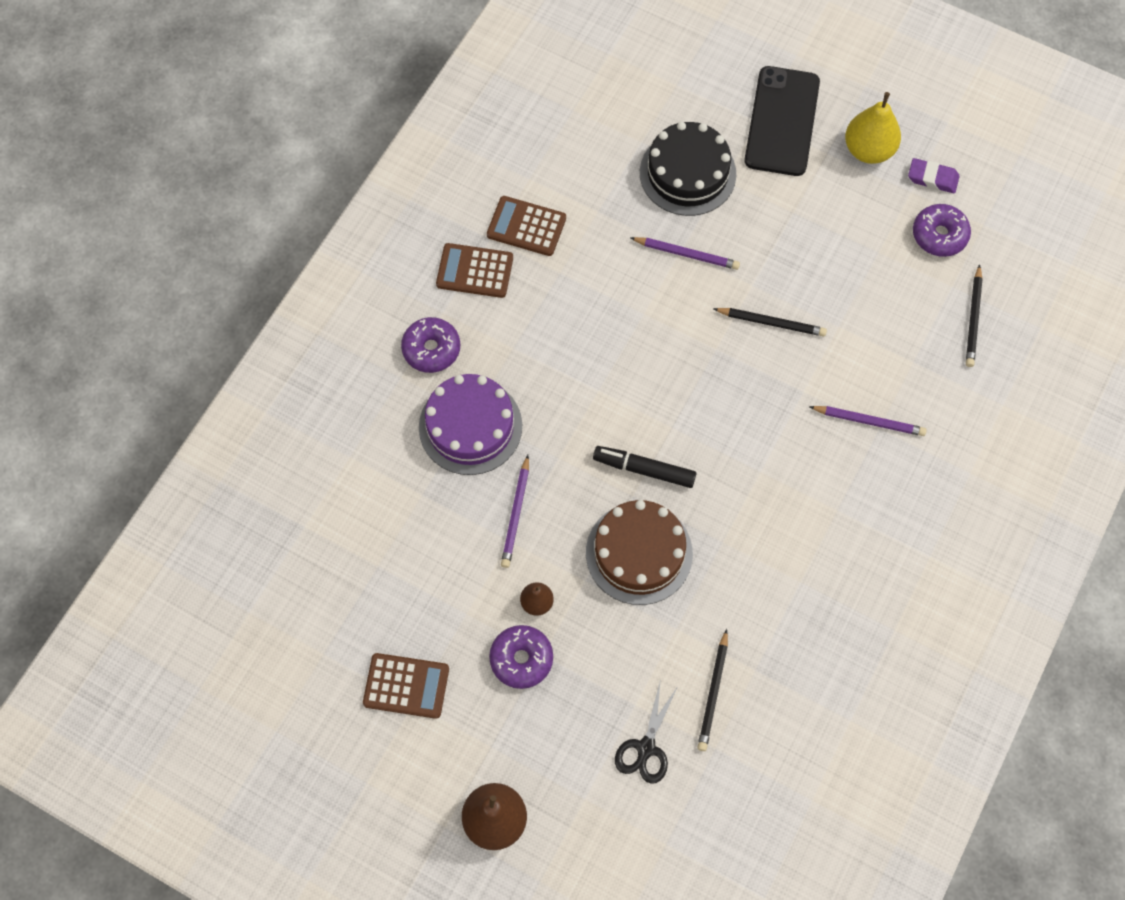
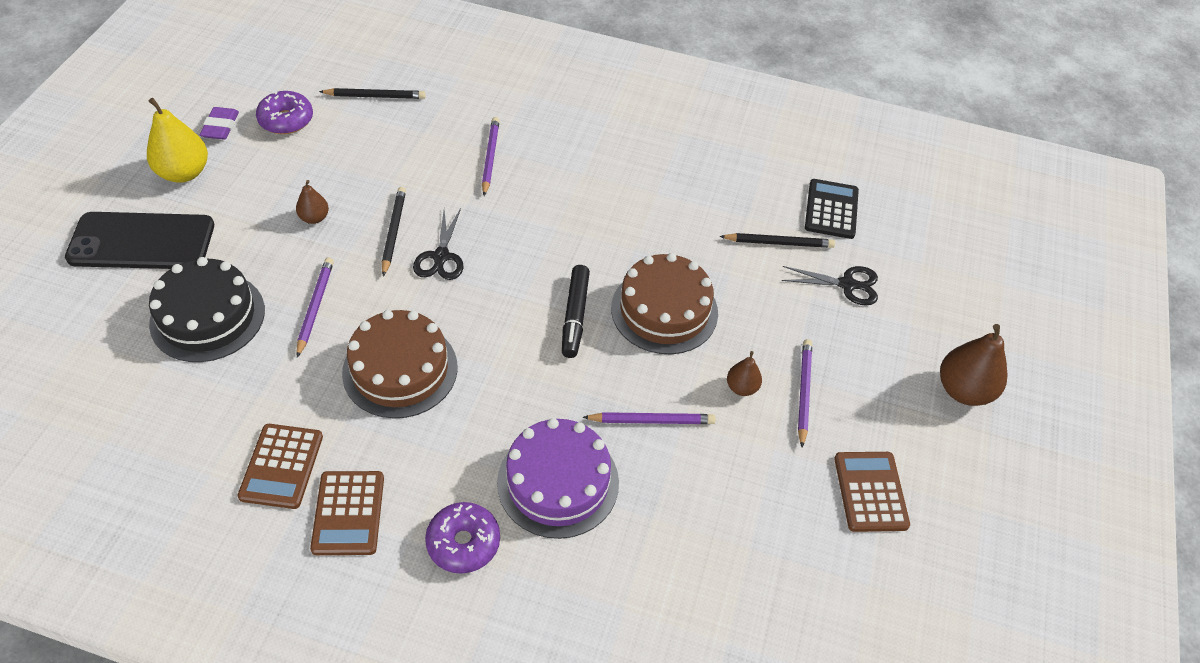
camera: 105 degrees left, 15 degrees down
purple donut [489,625,553,689] -> purple pencil [798,339,812,447]
none -> brown pear [296,180,329,224]
none -> brown cake [342,310,458,418]
none -> black scissors [413,208,463,280]
none -> black calculator [805,179,859,239]

